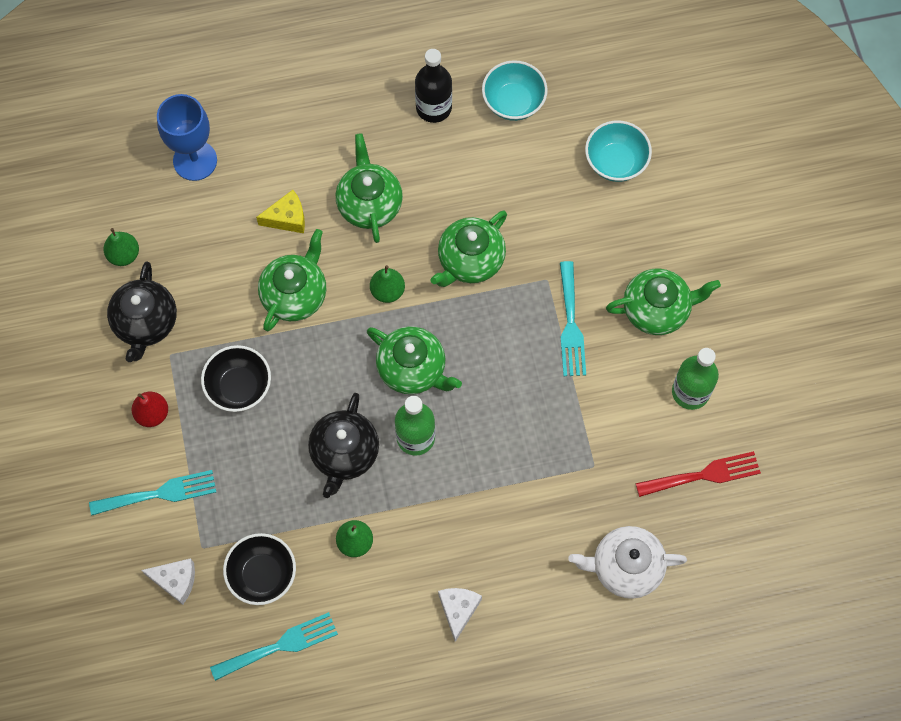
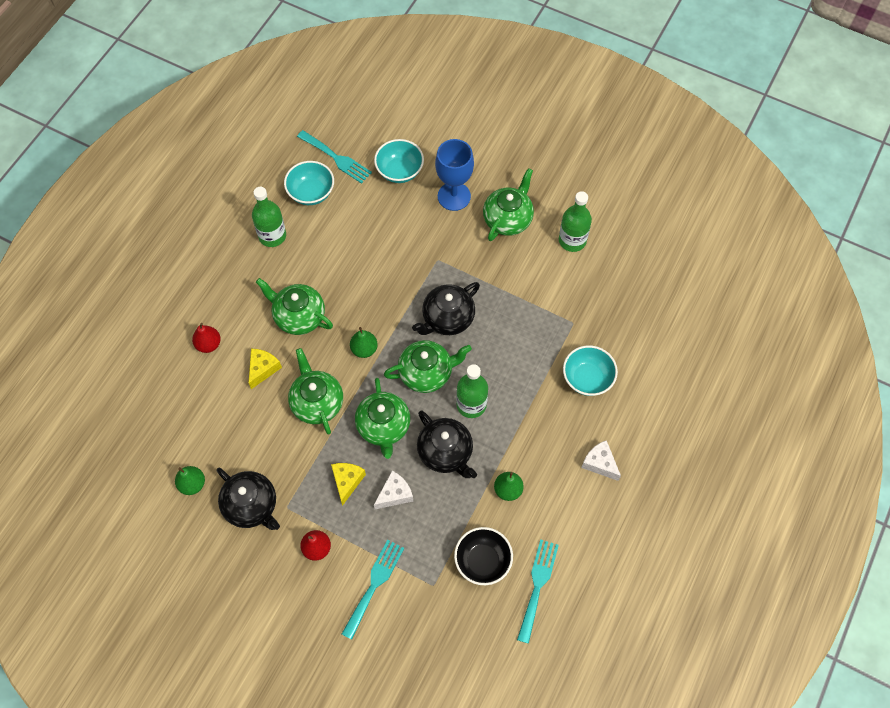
camera: 50 degrees left, 5 degrees down
white cheese [141,558,195,605] -> white cheese moved to [374,471,413,509]
blue goblet [157,94,217,181] -> blue goblet moved to [435,139,474,211]
black bowl [201,345,271,412] -> yellow cheese [331,463,366,506]
black bottle [415,49,452,123] -> green bottle [252,187,286,247]
green teapot [430,211,507,287] -> green teapot moved to [355,378,410,459]
turquoise fork [560,261,586,376] -> turquoise fork moved to [297,130,372,184]
white teapot [568,526,687,599] -> none
red fork [636,451,761,497] -> none
none -> red pear [192,323,221,353]
none -> black teapot [412,282,480,335]
none -> turquoise bowl [563,345,618,396]

